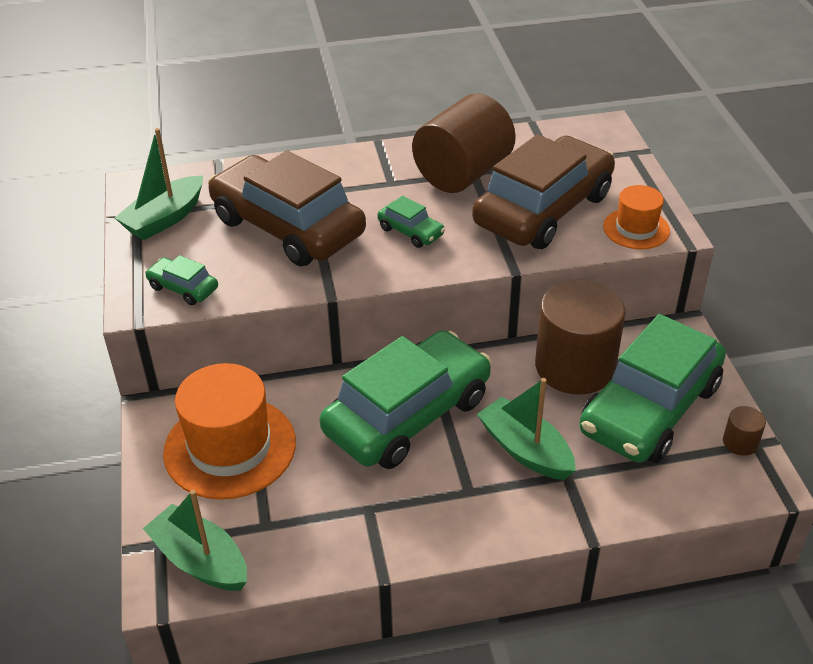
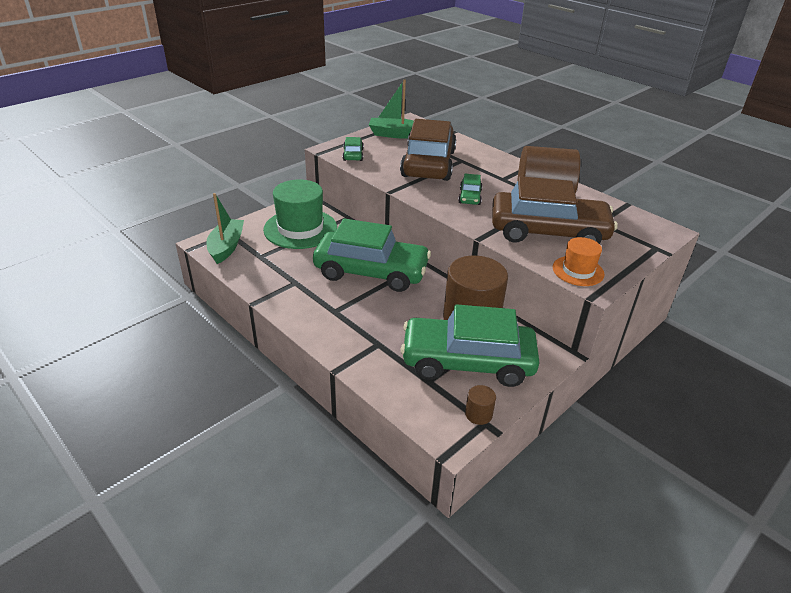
camera: 55 degrees right, 5 degrees down
orange hat [163,363,296,500] -> green hat [263,180,337,249]
green boat [477,378,576,480] -> none

